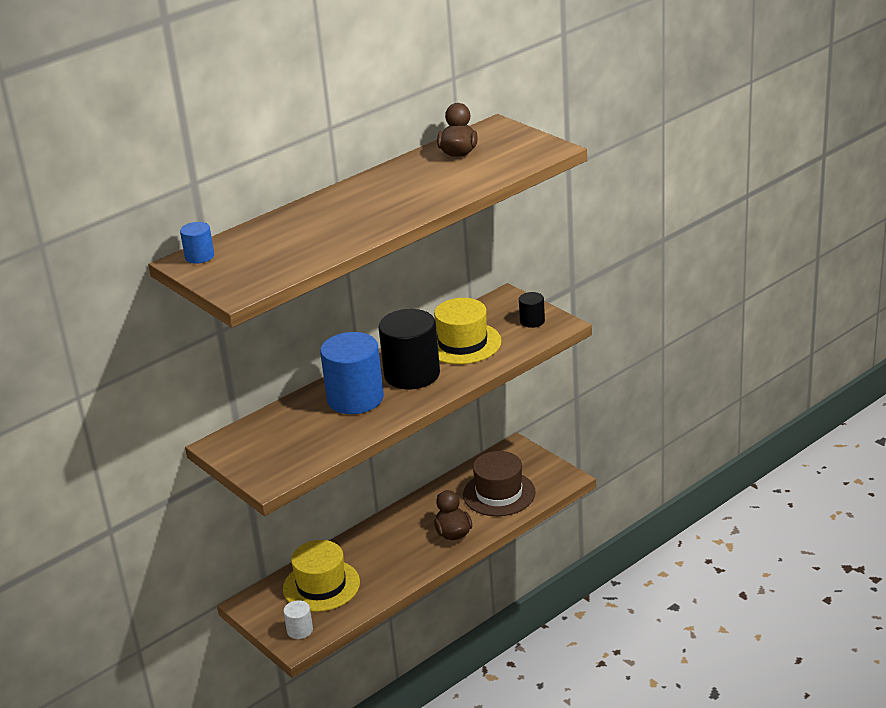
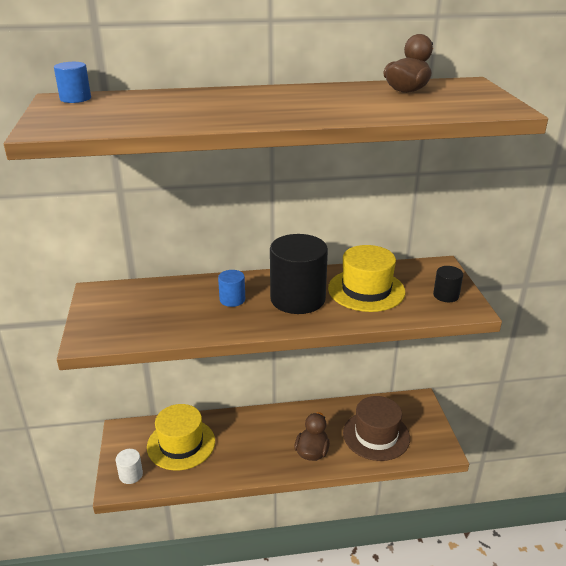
camera: 30 degrees right, 0 degrees up
blue cylinder [320,332,384,414] -> blue cylinder [218,270,245,307], size x0.47

